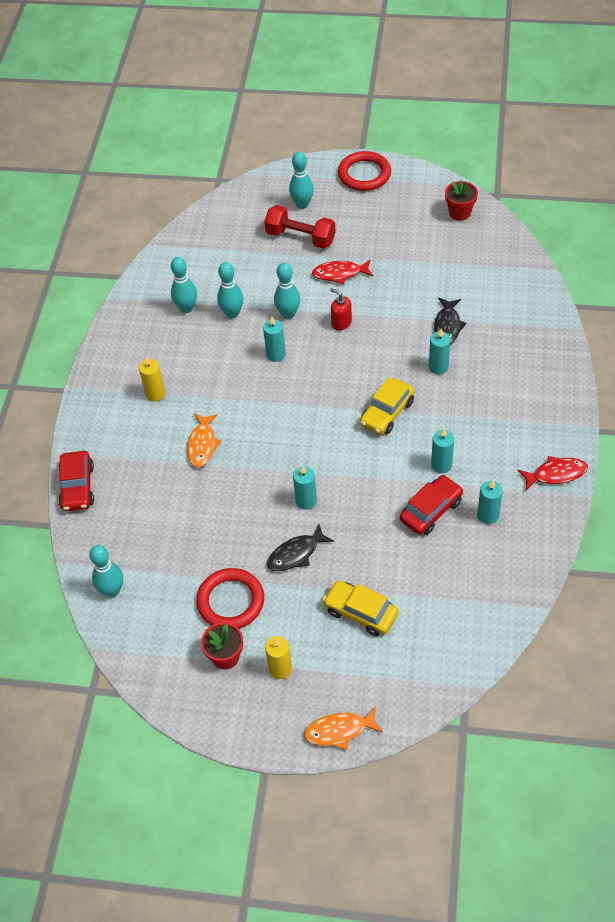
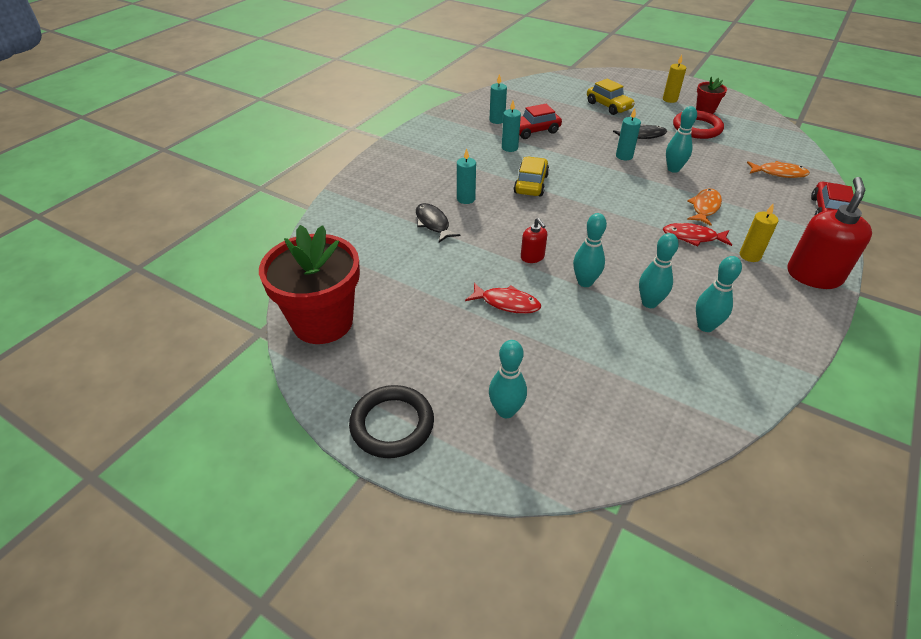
camera: 160 degrees left, 10 degrees down
turquoise bowling pin [89,545,123,597] -> turquoise bowling pin moved to [666,106,697,173]
turquoise candle [263,317,286,362] -> none
red dumbbell [264,205,335,249] -> none
orange fish [304,706,383,750] -> orange fish moved to [747,161,810,178]
red ring [338,151,391,191] -> black ring [349,385,434,458]
yellow car [360,377,415,435] -> yellow car turned 45 degrees counterclockwise [514,157,549,196]
black fish [434,298,467,344] -> black fish turned 60 degrees counterclockwise [416,203,460,243]
red flower pot [445,180,478,221] -> red flower pot [259,225,360,344], size x2.12
red fish [518,456,588,490] -> red fish moved to [663,223,732,247]
none -> red soap dispenser [787,177,872,289]

